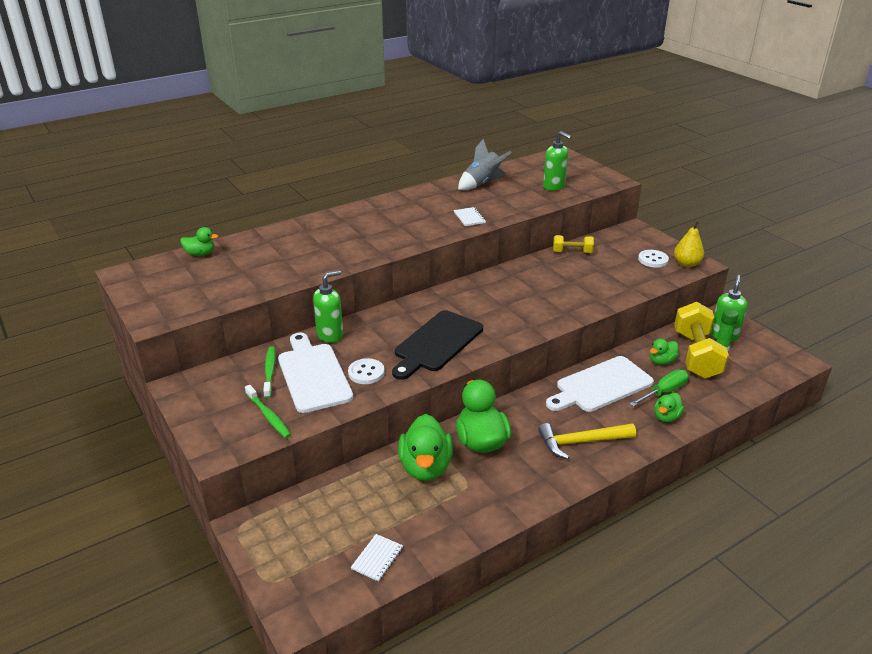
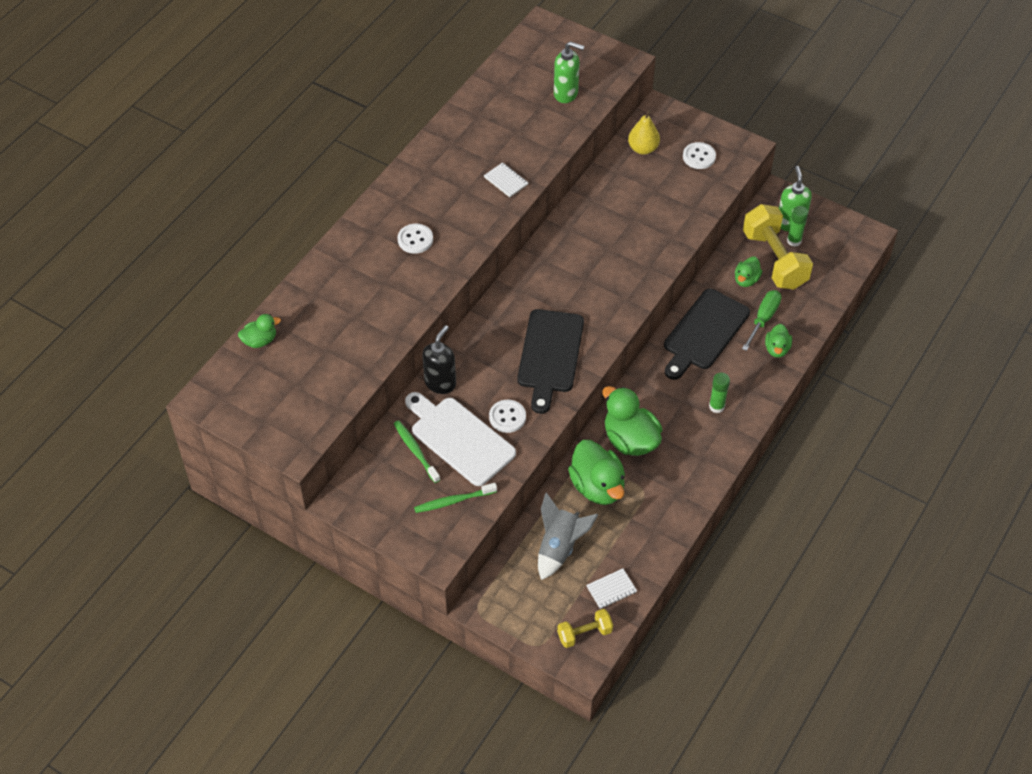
camera: 25 degrees left, 20 degrees up
green toothbrush [245,385,291,438] -> green toothbrush turned 135 degrees clockwise [414,483,497,513]
green soap dispenser [313,270,343,343] -> black soap dispenser [422,325,456,394]
white notebook [351,534,403,582] -> white notebook turned 60 degrees clockwise [586,568,637,609]
grey rocket [458,139,512,190] -> grey rocket moved to [538,492,598,580]
yellow hammer [538,423,636,459] -> green glue stick [709,372,730,413]
white cutting board [546,356,654,412] -> black cutting board [664,288,750,380]
yellow dumbbell [553,235,594,253] -> yellow dumbbell moved to [557,609,613,648]
yellow pear [674,221,704,267] -> yellow pear moved to [628,110,660,155]
none -> white button [398,223,433,254]

